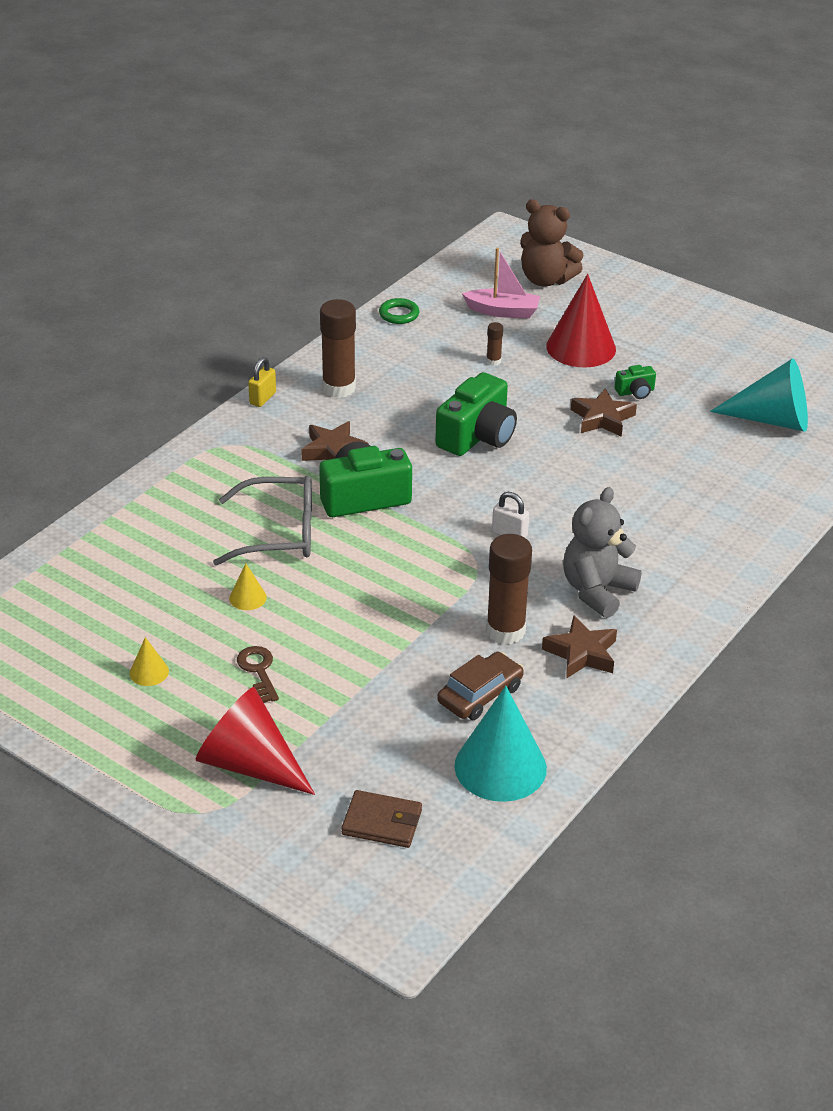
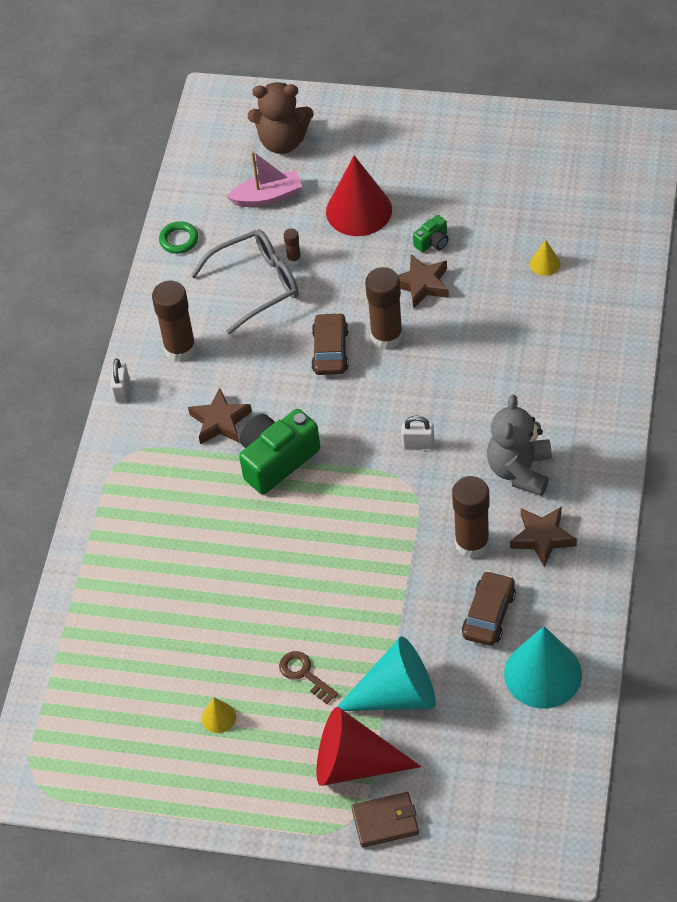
camera: 20 degrees left, 15 degrees up
grey glasses [213,476,312,566] -> grey glasses moved to [190,229,299,334]
yellow cone [229,563,267,610] -> yellow cone moved to [530,240,560,276]
yellow padlock [248,357,276,407] -> white padlock [110,359,130,402]
brown wallet [342,790,422,848] -> brown wallet moved to [351,792,419,848]
green camera [435,372,517,456] -> brown car [311,313,349,375]
turquoise cone [710,358,808,432] -> turquoise cone moved to [337,636,436,711]
none -> brown glue stick [365,267,403,350]

